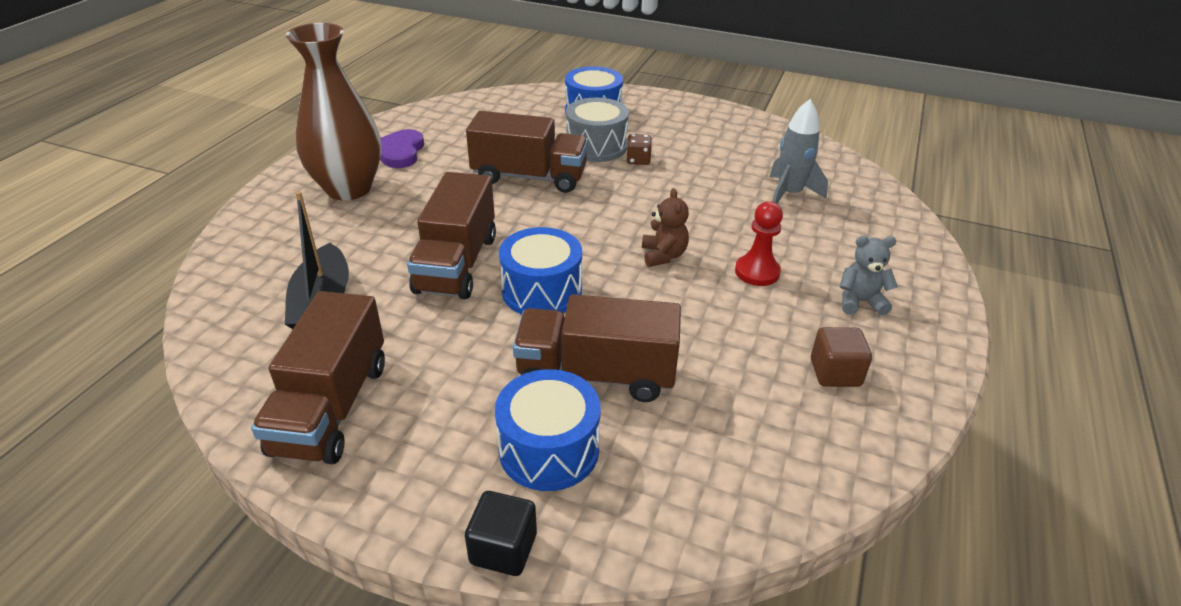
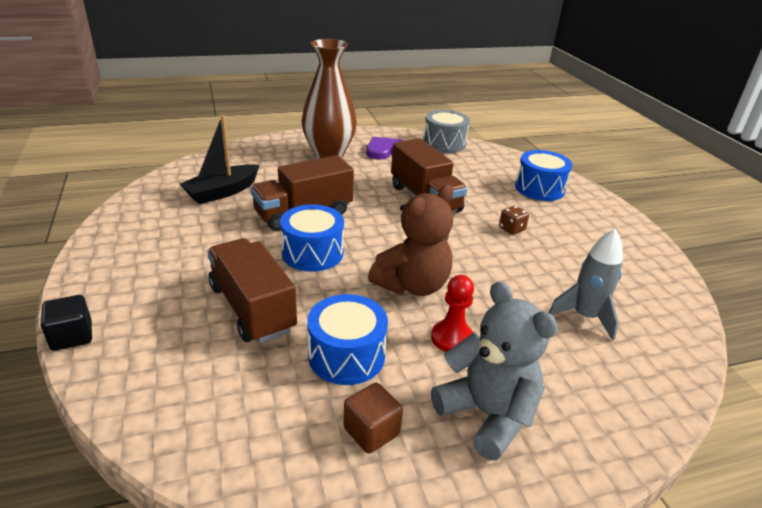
camera: 50 degrees right, 5 degrees down
brown truck [251,291,385,464] -> none
blue drum [495,369,601,491] -> blue drum moved to [307,294,388,385]
grey drum [566,98,629,162] -> grey drum moved to [423,110,470,153]
brown teddy bear [642,188,689,267] -> brown teddy bear [368,184,454,296], size x1.84
grey teddy bear [839,236,898,316] -> grey teddy bear [431,281,558,461], size x1.84

